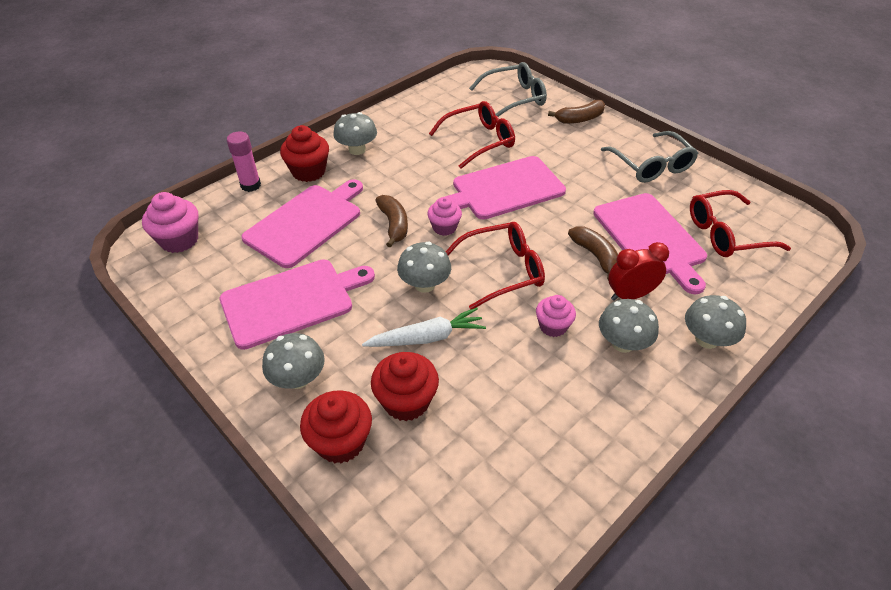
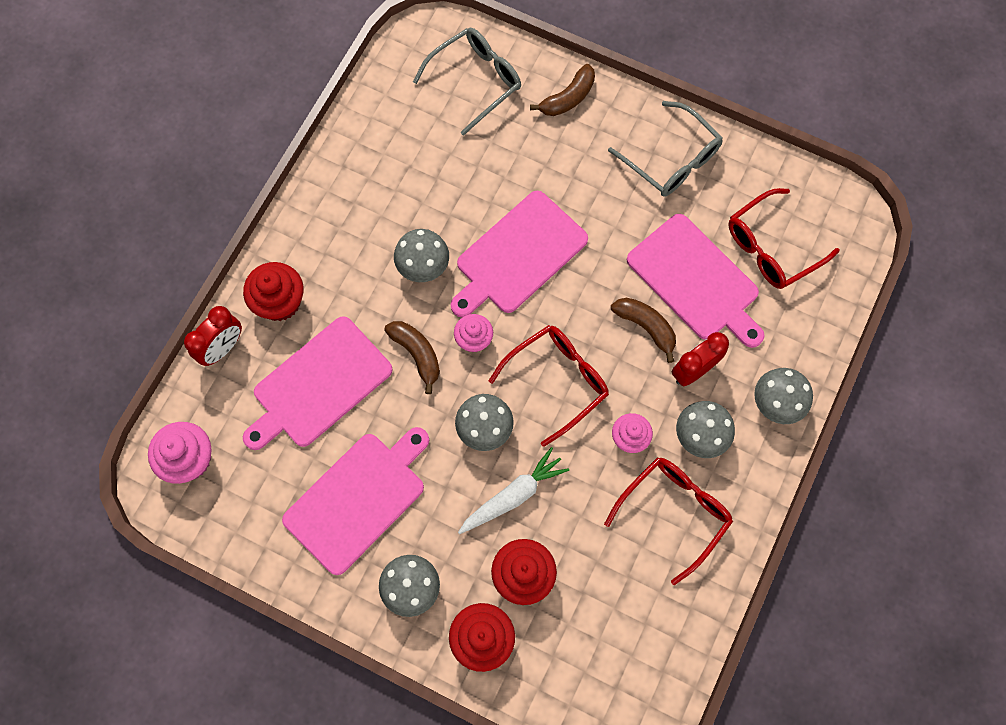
camera: 20 degrees left, 25 degrees up
pink glue stick [227,131,261,192] -> red clock [184,306,242,366]
pink cutting board [241,179,363,268] -> pink cutting board turned 150 degrees counterclockwise [243,316,393,450]
grey mushroom [333,112,377,155] -> grey mushroom moved to [394,229,449,282]
red glasses [429,101,515,169] -> red glasses moved to [604,457,733,585]

